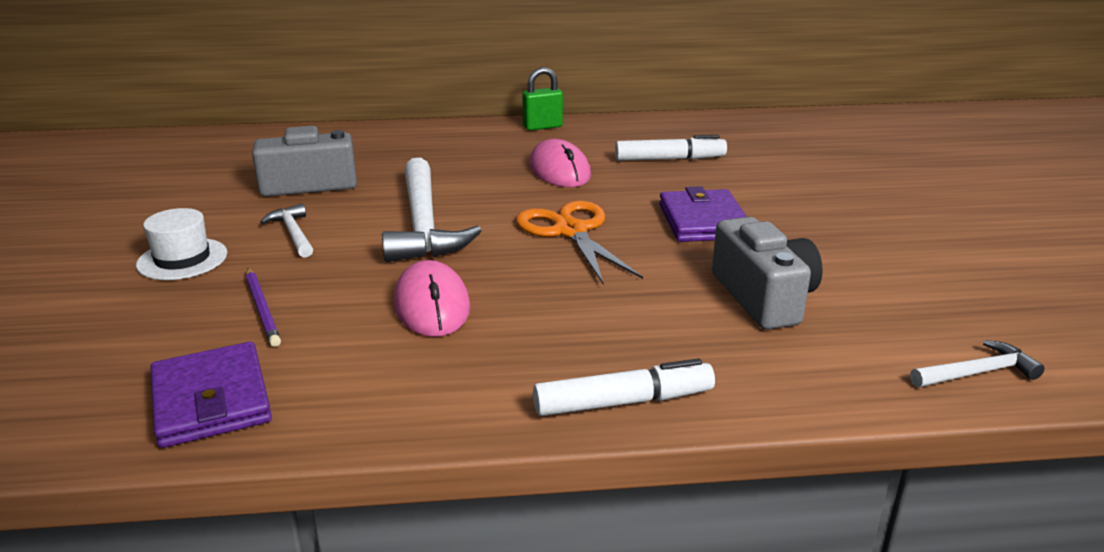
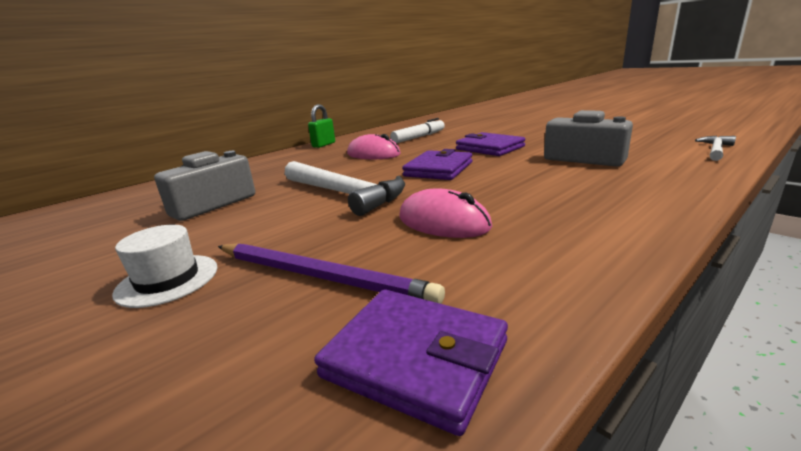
camera: 35 degrees left, 5 degrees down
purple pencil [246,268,281,347] -> purple pencil [218,243,445,304], size x1.68
white hammer [260,204,313,258] -> none
orange scissors [516,201,643,285] -> purple wallet [402,149,472,180]
white marker [533,359,715,416] -> none

